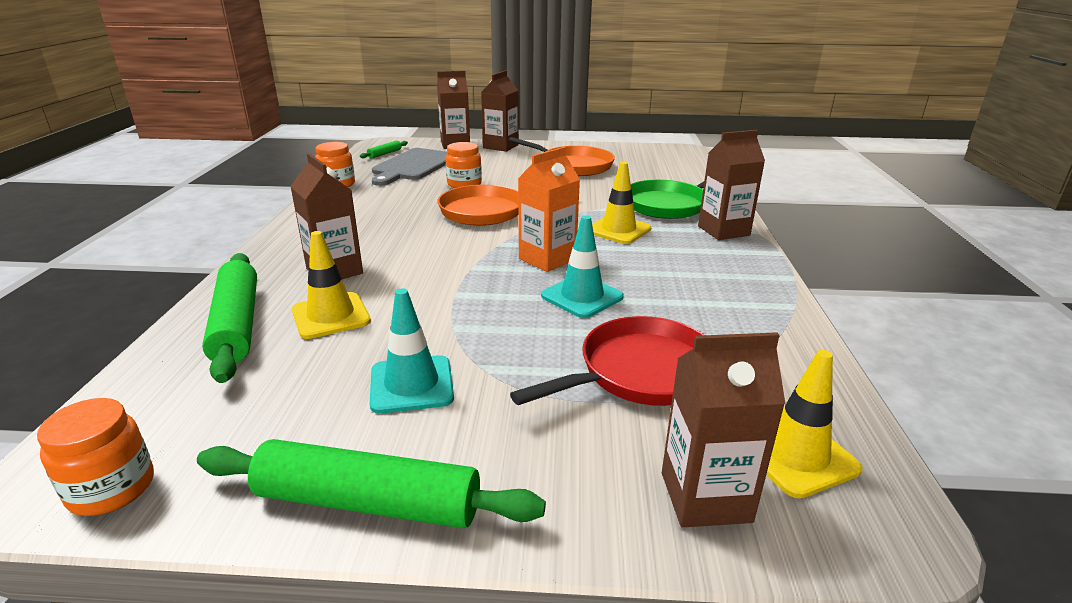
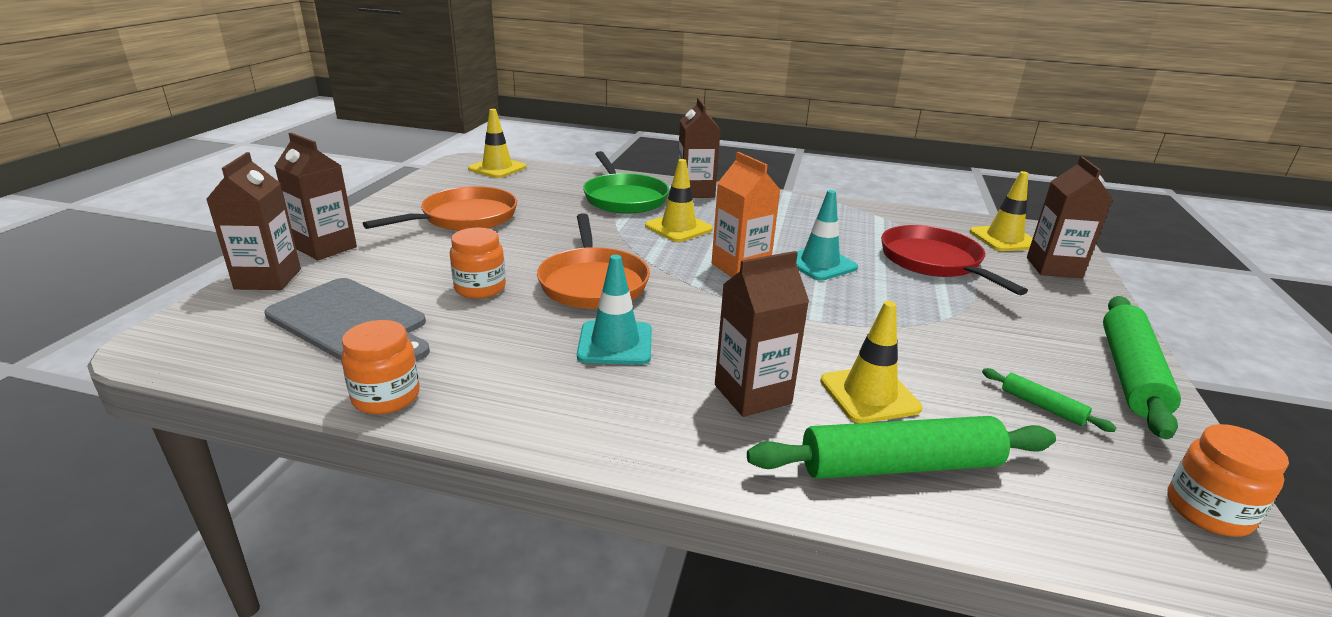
camera: 80 degrees left, 0 degrees up
green rolling pin [360,140,408,158] -> green rolling pin moved to [982,368,1116,432]
turquoise traffic cone [370,288,454,414] -> turquoise traffic cone moved to [577,255,652,365]
none -> yellow traffic cone [468,109,526,178]

